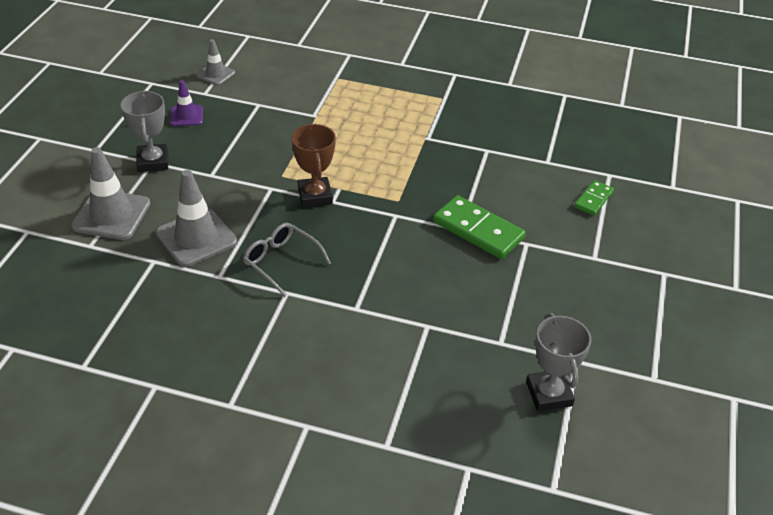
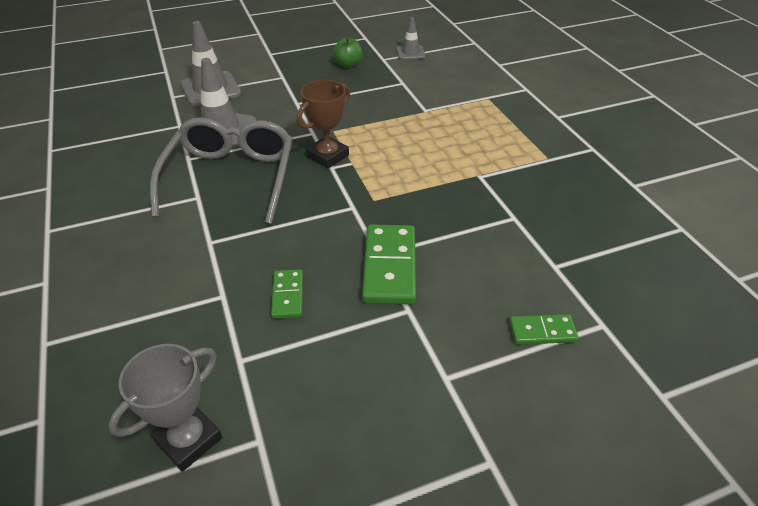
camera: 55 degrees right, 0 degrees up
grey trophy [121,91,168,172] -> none
purple traffic cone [170,80,203,126] -> green apple [333,38,363,68]
grey glasses [243,223,331,297] -> grey glasses [150,117,293,224], size x1.83
none -> green domino [271,269,303,319]

